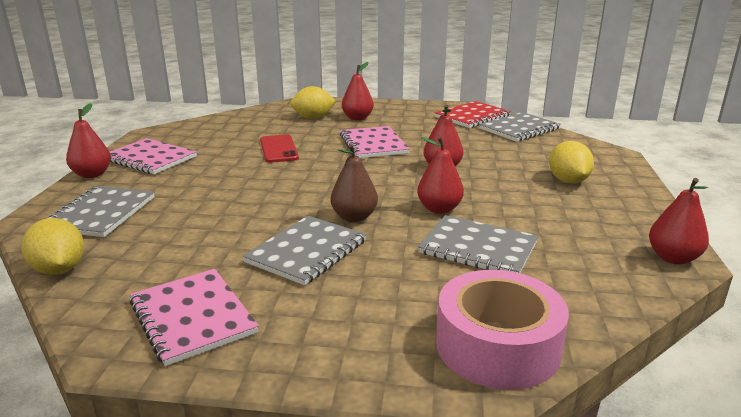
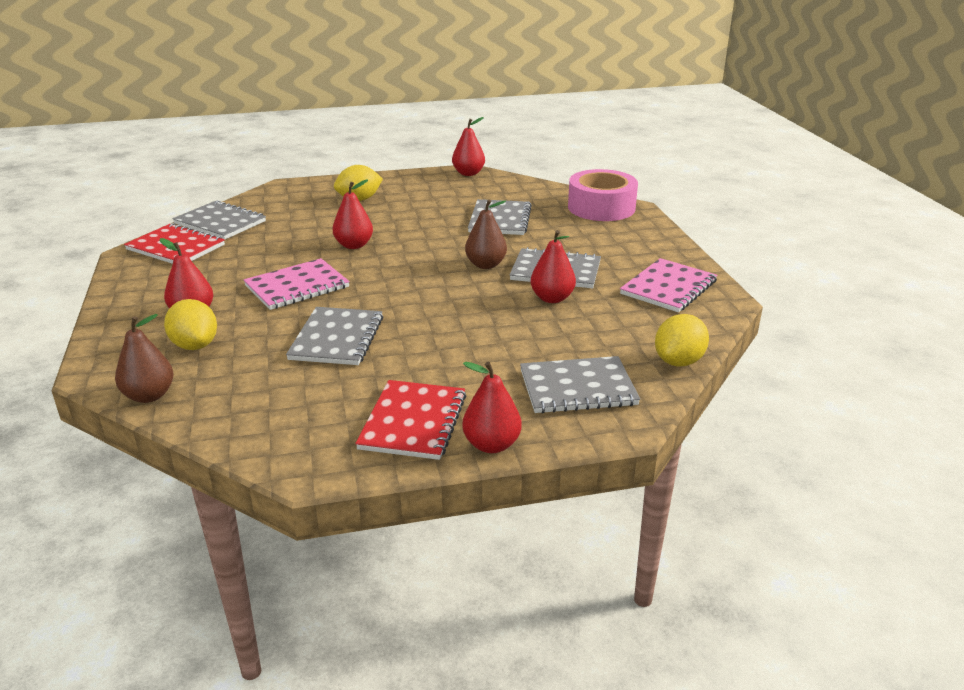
camera: 110 degrees left, 5 degrees up
pink notebook [110,138,197,174] -> red notebook [355,380,466,460]
red phone [260,134,299,163] -> grey notebook [286,307,383,365]
red pear [417,137,464,214] -> red pear moved to [530,230,576,303]
none -> brown pear [115,314,173,403]

